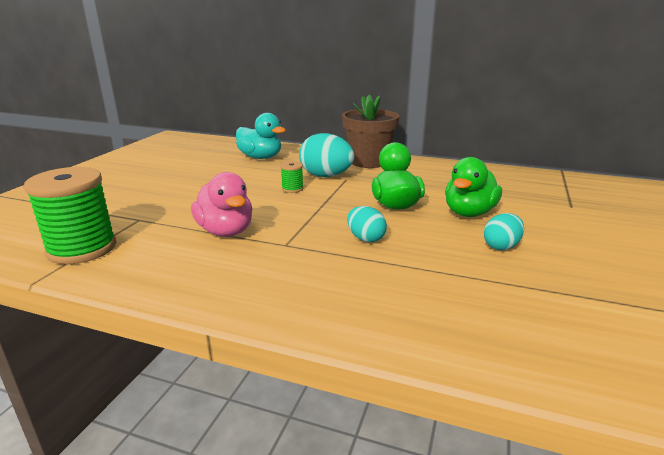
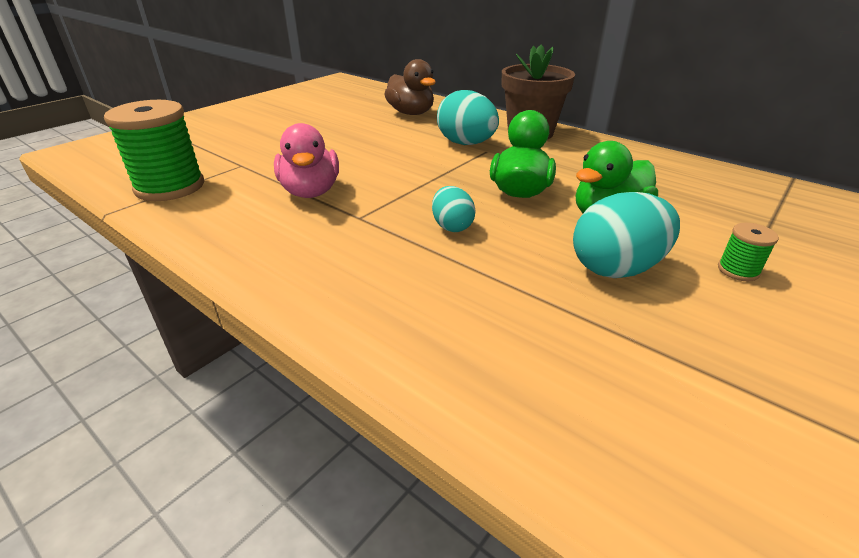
camera: 20 degrees right, 10 degrees up
turquoise duck [236,113,286,159] -> brown duck [384,59,436,115]
green spool [280,161,304,193] -> green spool moved to [718,223,779,282]
turquoise egg [484,213,524,250] -> turquoise egg [573,192,680,278], size x1.71

